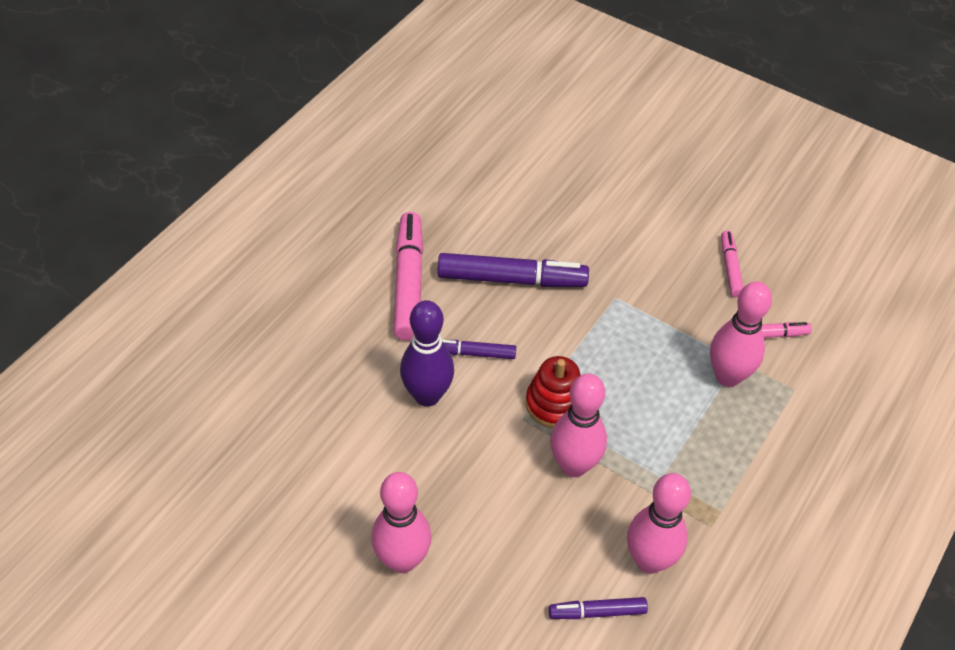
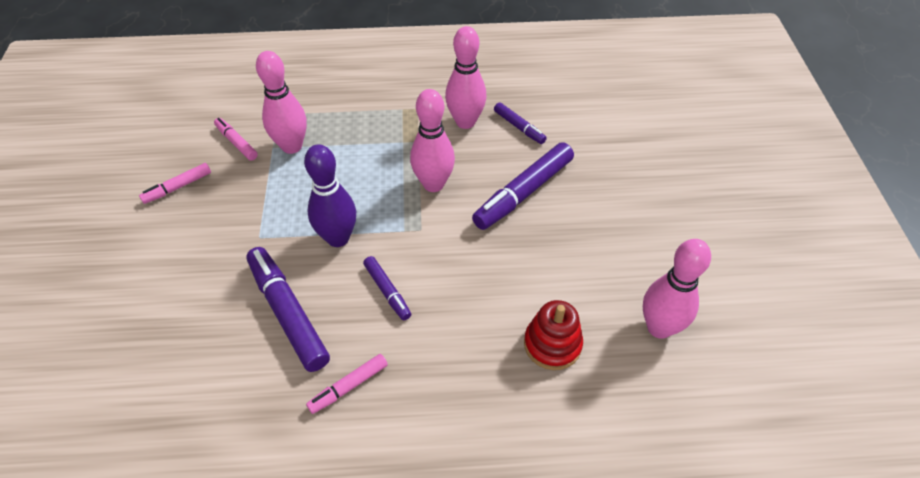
camera: 125 degrees left, 0 degrees up
pink bowling pin [371,472,432,573] -> pink bowling pin moved to [643,239,711,339]
pink marker [394,212,423,341] -> pink marker [306,354,388,414], size x0.54
purple bowling pin [400,300,454,407] -> purple bowling pin moved to [304,144,356,247]
red stacking toy [526,356,581,428] -> red stacking toy moved to [524,300,583,370]
none -> purple marker [472,142,574,230]

